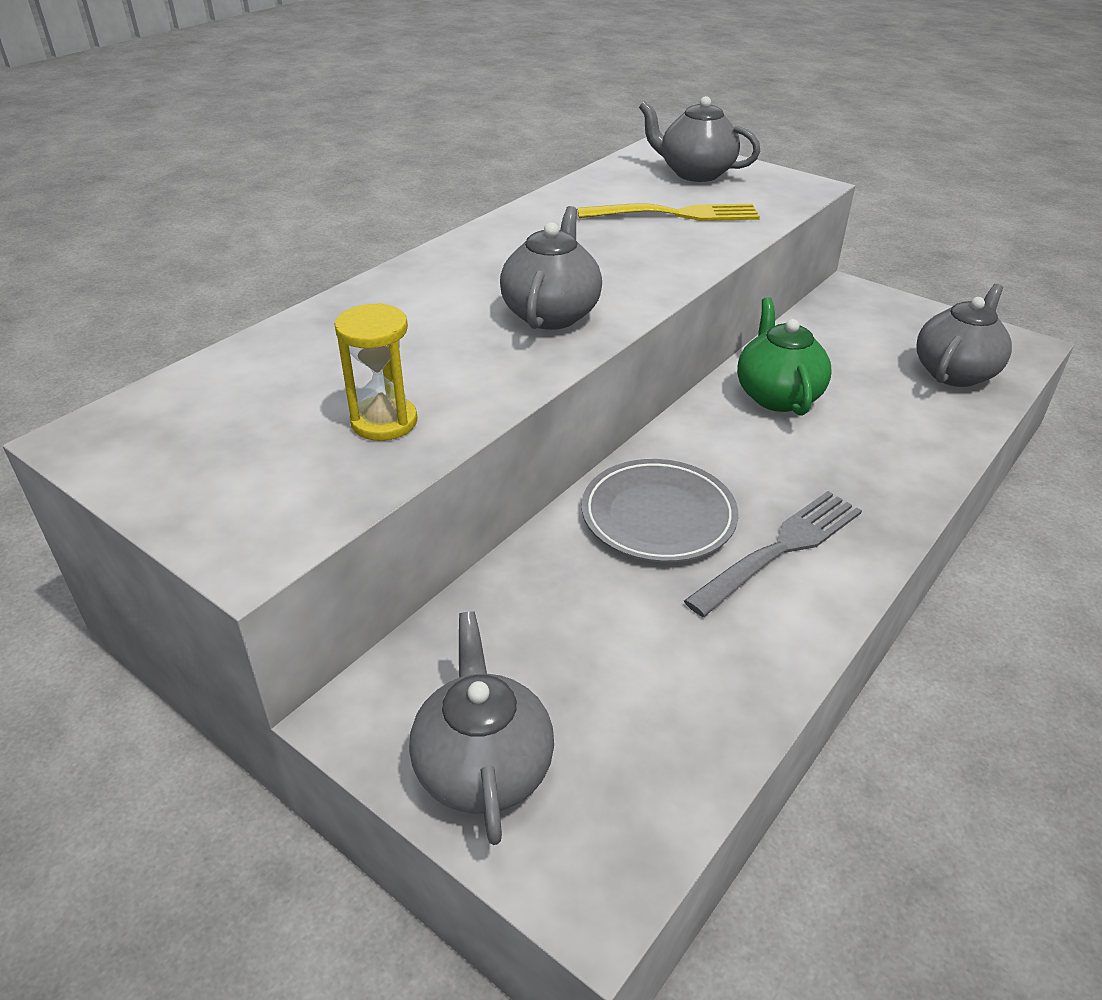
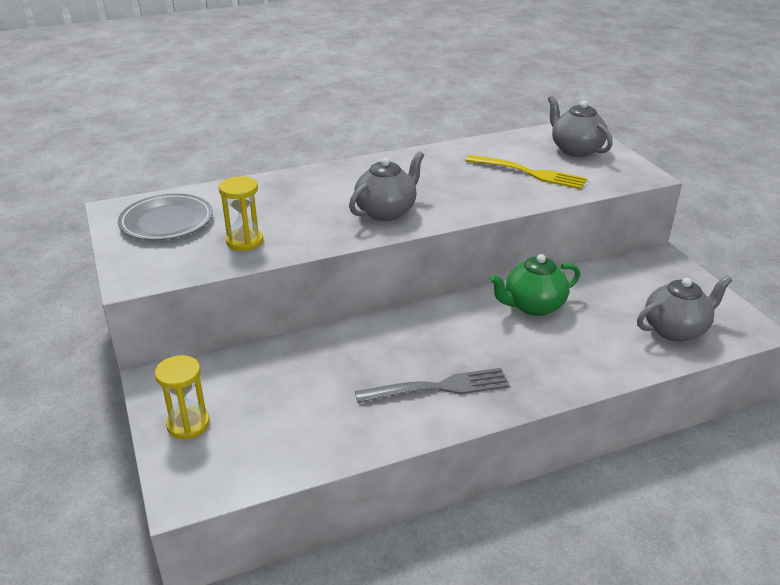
camera: 30 degrees right, 5 degrees down
grey teapot [409,611,554,845] -> yellow hourglass [155,355,210,439]
grey plate [582,459,738,562] -> grey plate moved to [118,193,213,241]
green teapot [737,297,831,416] -> green teapot turned 135 degrees counterclockwise [489,254,580,316]

